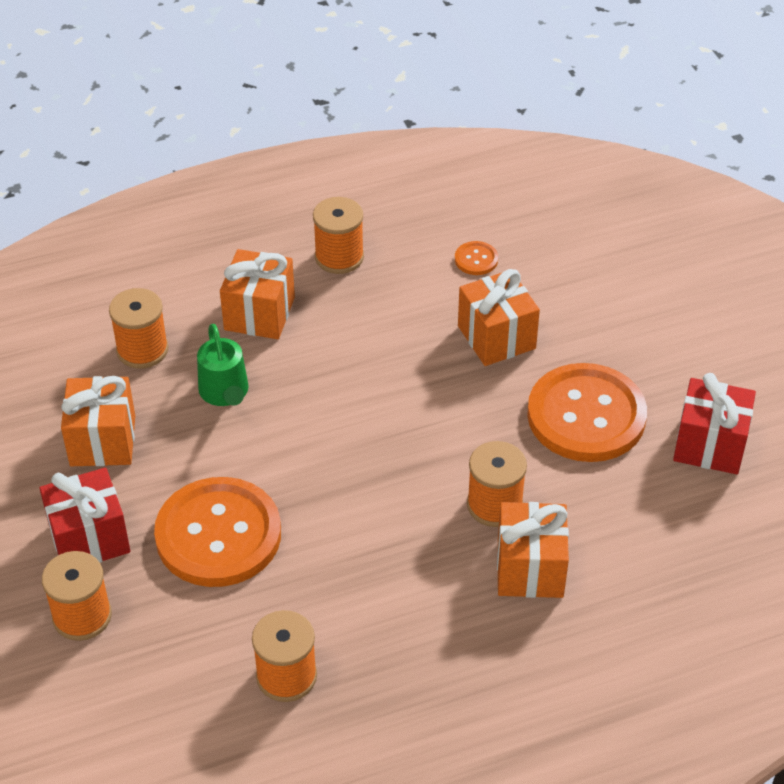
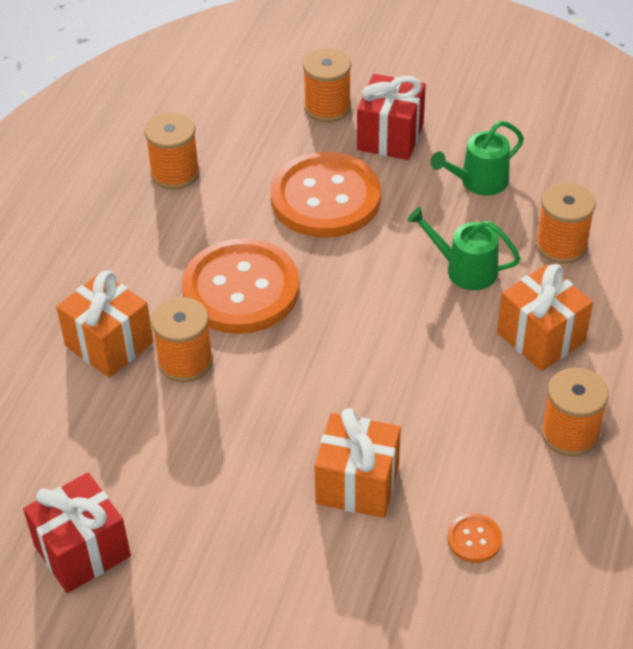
camera: 130 degrees right, 0 degrees up
orange gift [61,376,135,466] -> green watering can [431,121,524,195]
orange button [527,363,647,462] -> orange button moved to [182,238,300,334]

